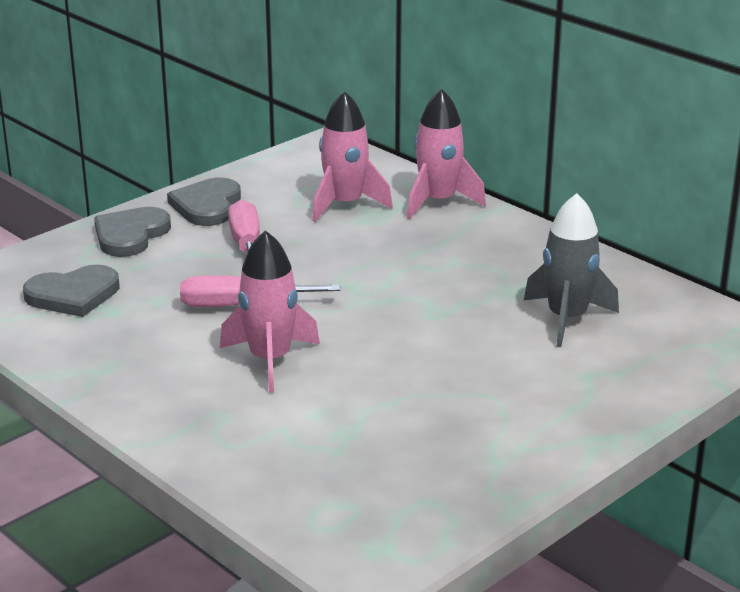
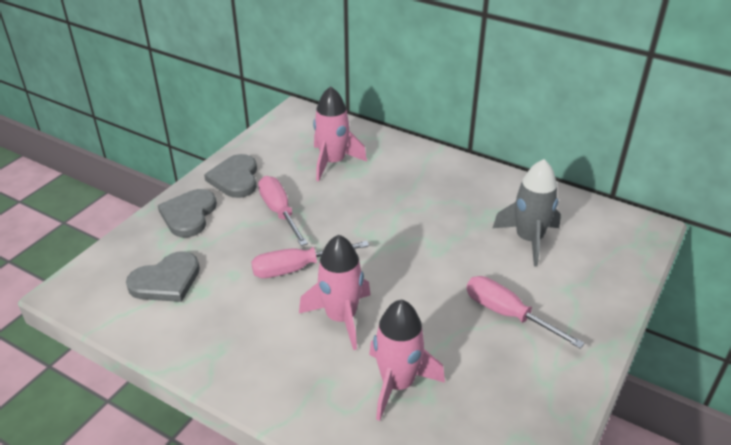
camera: 15 degrees left, 10 degrees up
pink rocket [407,89,486,219] -> pink rocket moved to [369,299,445,421]
none -> pink screwdriver [466,276,585,349]

